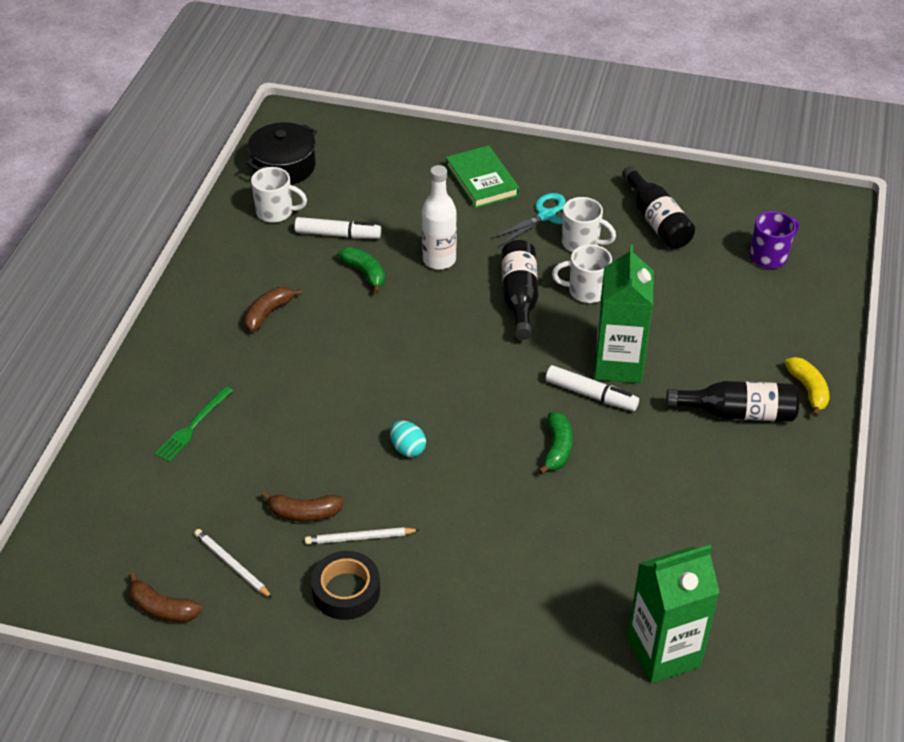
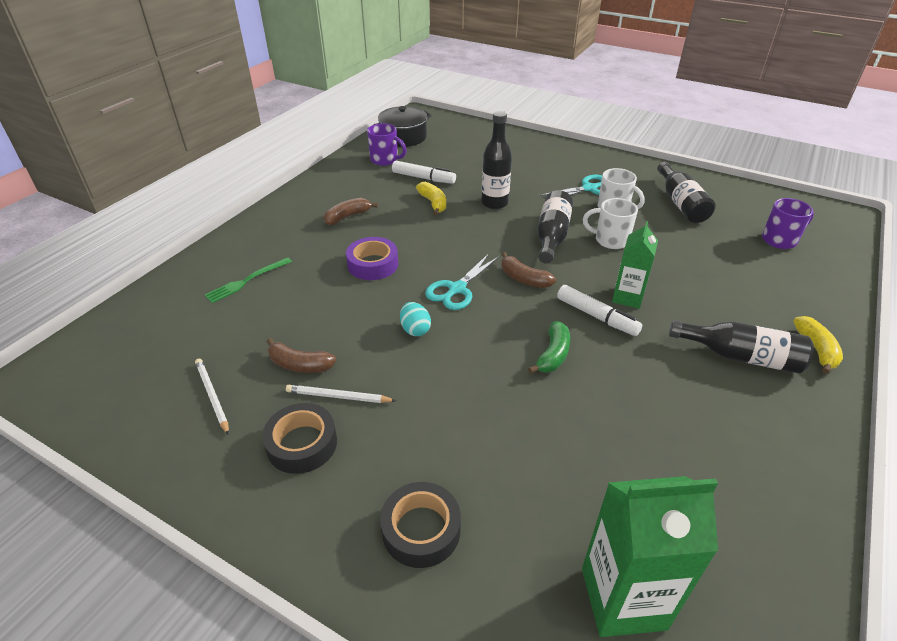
camera: 15 degrees right, 5 degrees down
brown banana [129,572,202,622] -> brown banana moved to [501,252,556,288]
white mug [251,167,307,223] -> purple mug [367,123,407,166]
green banana [338,247,385,294] -> yellow banana [416,181,446,215]
white bottle [422,165,457,270] -> black bottle [481,111,512,209]
green book [446,145,520,208] -> none
green carton [594,245,654,383] -> green carton [612,221,658,309], size x0.63
none -> purple tape [346,237,398,280]
none -> black tape [380,482,461,568]
none -> turquoise scissors [425,253,499,310]

